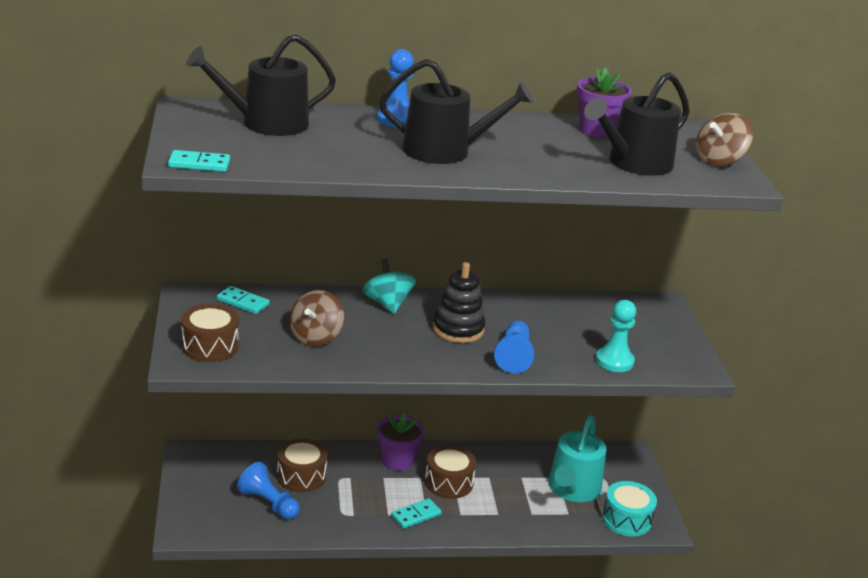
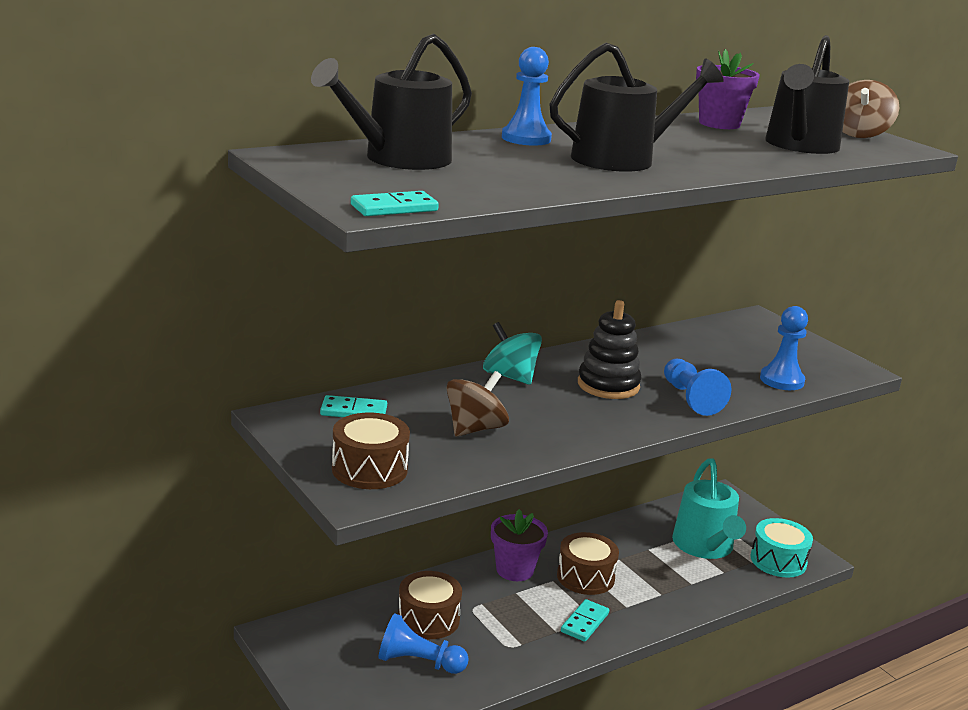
camera: 25 degrees left, 5 degrees down
brown spinning top [289,290,344,346] -> brown spinning top turned 135 degrees counterclockwise [446,371,509,436]
turquoise pawn [596,300,636,372] -> blue pawn [760,306,808,390]

